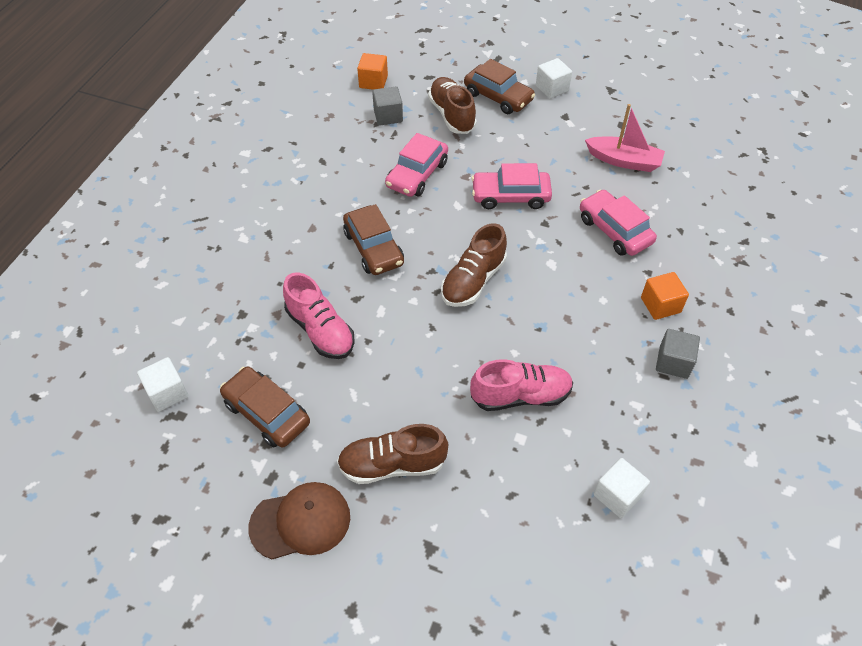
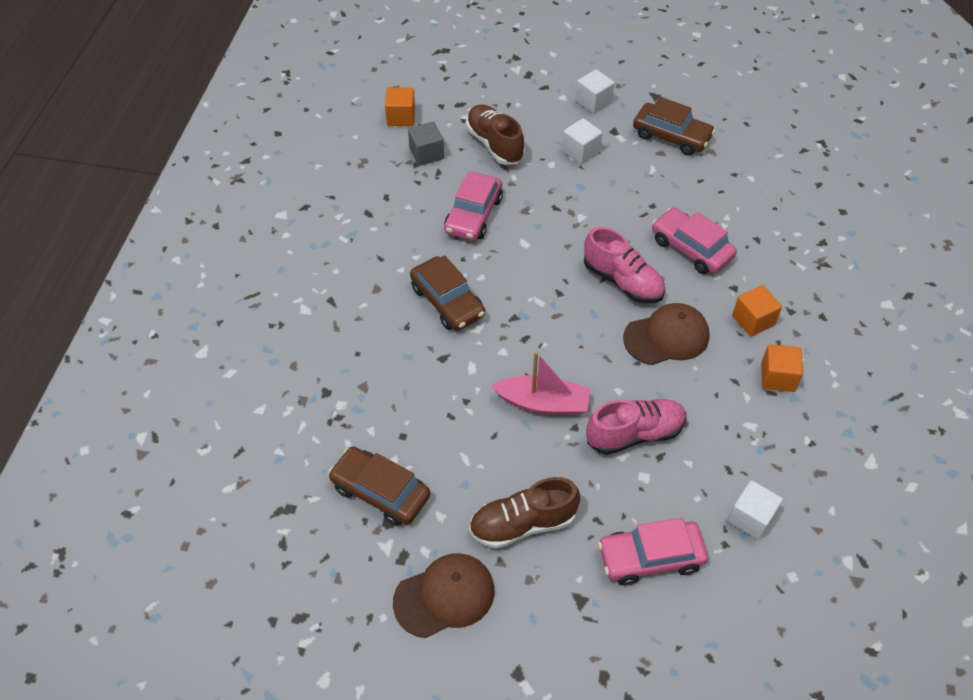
camera: 10 degrees left, 0 degrees up
white cube [137,357,189,412] -> white cube moved to [562,118,602,164]
pink shoe [283,273,355,359] -> pink shoe moved to [584,227,665,303]
brown shoe [441,223,507,307] -> none
brown car [464,59,535,114] -> brown car moved to [633,97,715,155]
pink car [471,163,552,209] -> pink car moved to [598,518,708,586]
pink boat [585,104,665,172] -> pink boat moved to [491,352,591,415]
grey cube [656,329,700,379] -> orange cube [761,344,803,392]
none -> brown cap [623,303,709,365]

